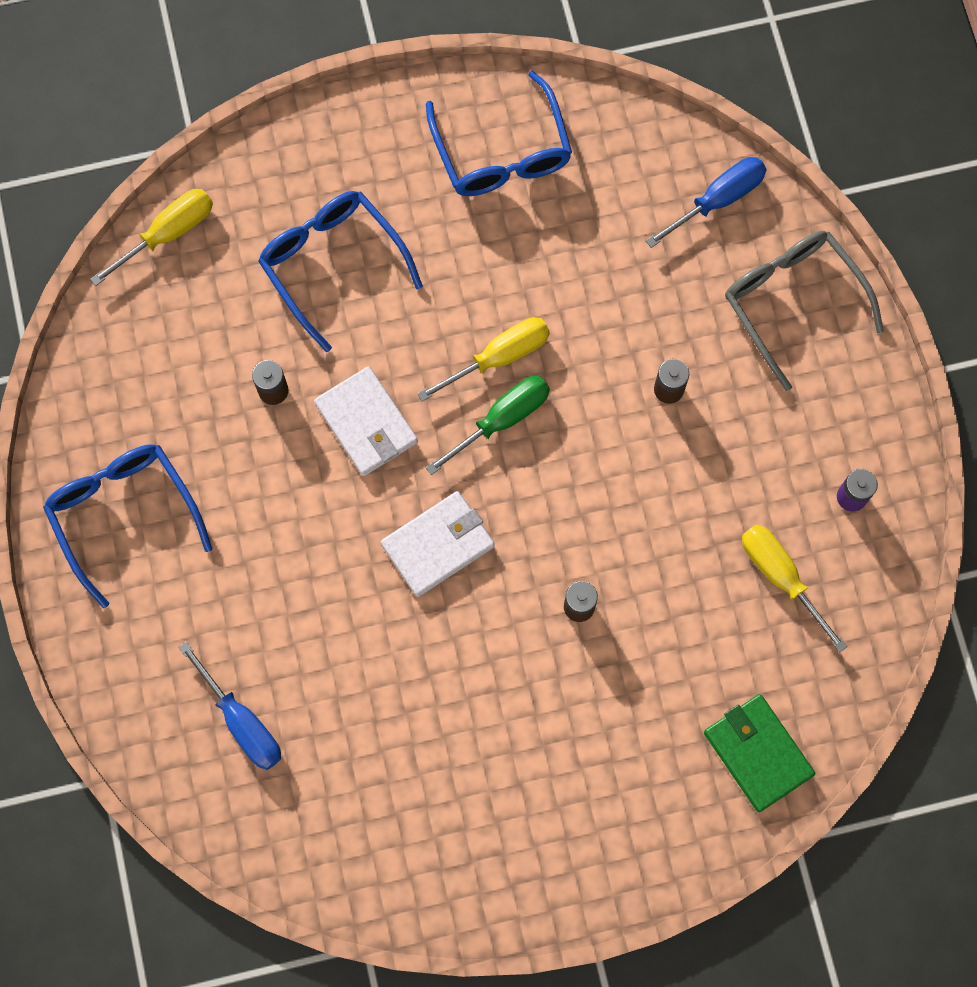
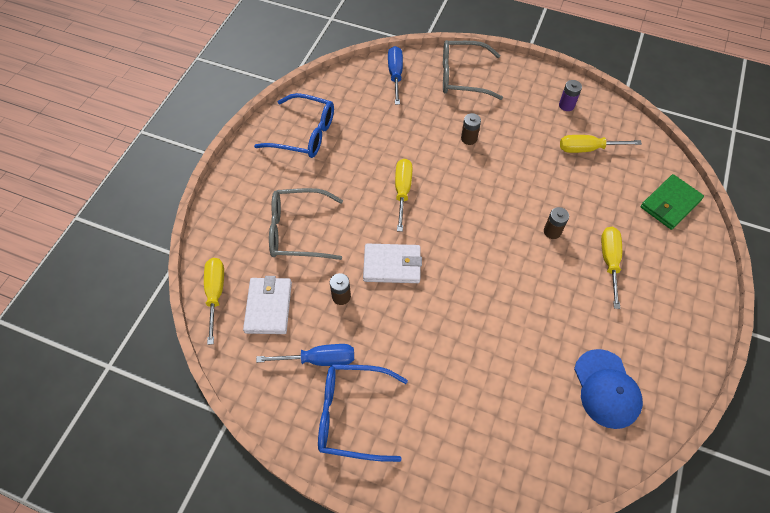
camera: 55 degrees left, 15 degrees down
blue screwdriver [178,641,281,770] -> blue screwdriver moved to [256,344,354,366]
blue glasses [258,191,423,352] -> grey glasses [269,188,343,260]
white wallet [381,491,494,597] -> white wallet moved to [243,276,292,334]
green screwdriver [426,376,550,475] -> none
green wallet [704,694,815,812] -> green wallet turned 45 degrees counterclockwise [640,174,704,230]
none -> blue cap [574,349,643,429]
none -> yellow screwdriver [601,227,622,309]

